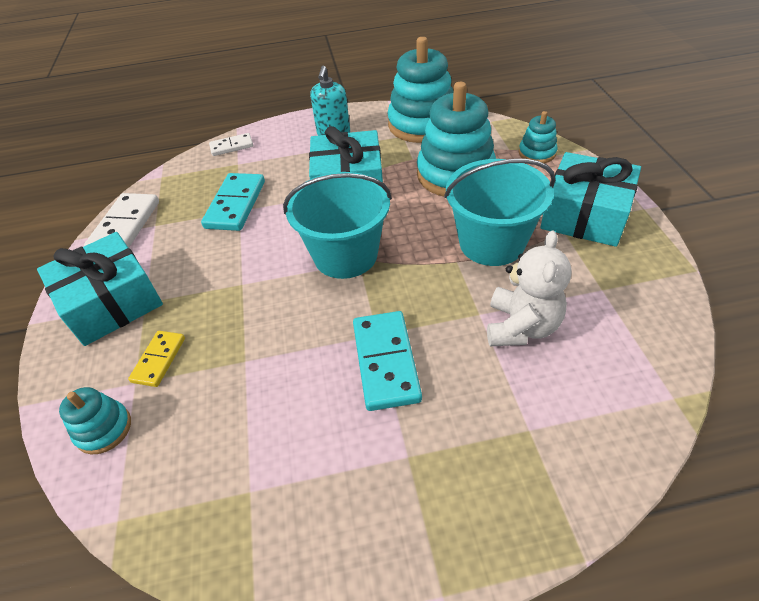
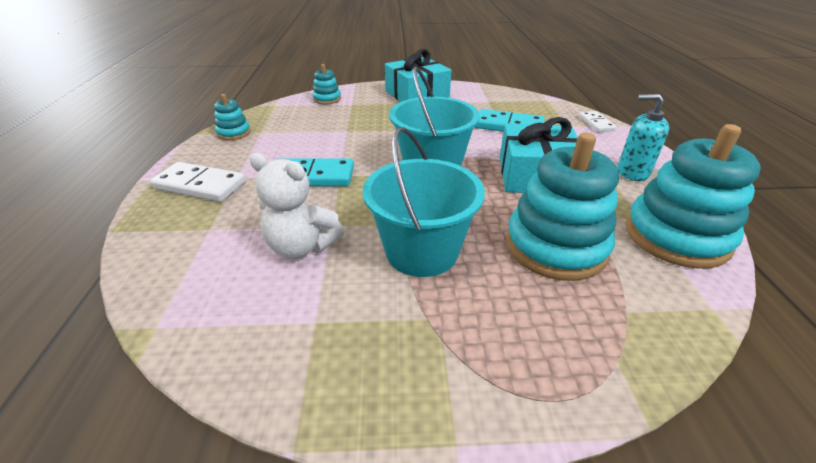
camera: 95 degrees right, 10 degrees down
white domino [84,193,159,248] -> white domino moved to [150,162,246,202]
yellow domino [128,331,185,387] -> none
turquoise stacking toy [519,111,557,163] -> turquoise stacking toy moved to [214,94,251,140]
turquoise gift [540,152,641,247] -> none

